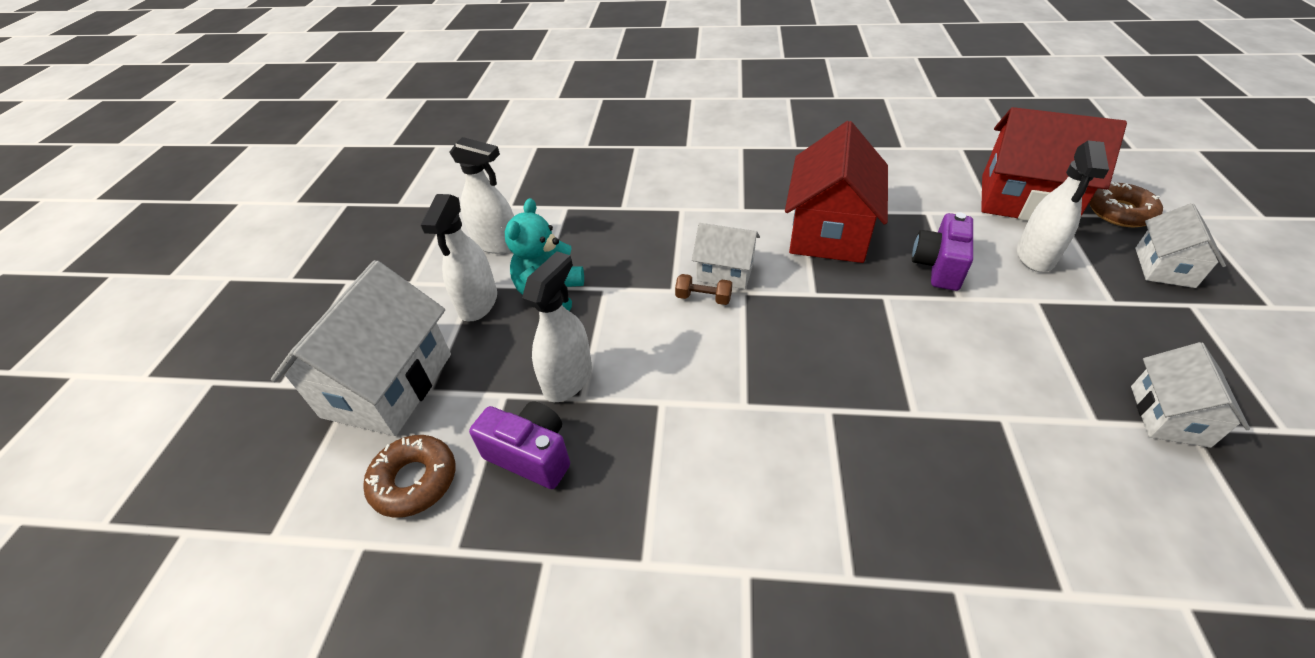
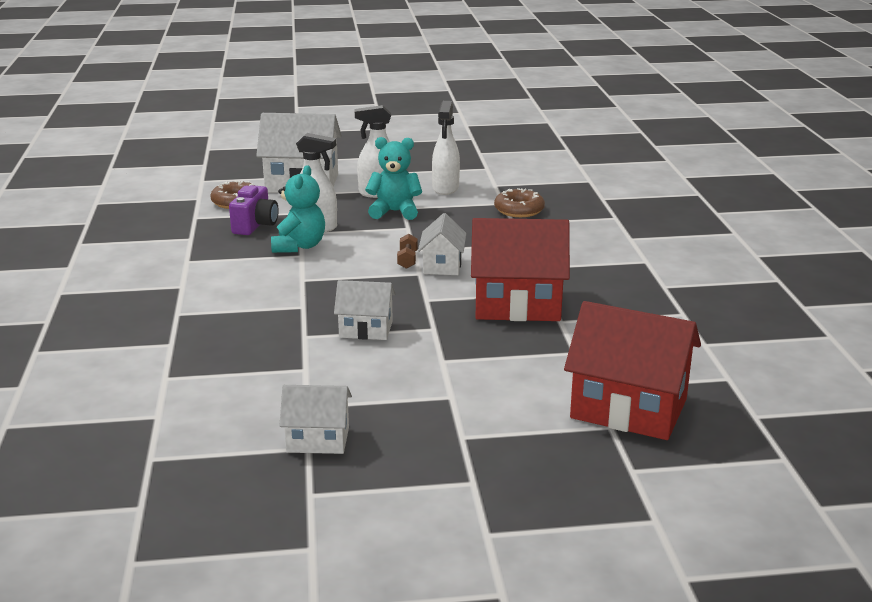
camera: 75 degrees right, 20 degrees down
purple camera [912,212,973,291] -> none
red house [981,107,1127,221] -> red house turned 75 degrees counterclockwise [564,301,701,440]
white spray bottle [1017,140,1109,272] -> none
brown donut [1089,182,1163,227] -> brown donut moved to [494,188,545,217]
white house [1135,203,1226,288] -> white house moved to [334,280,396,340]
none -> turquoise teddy bear [271,165,325,253]

